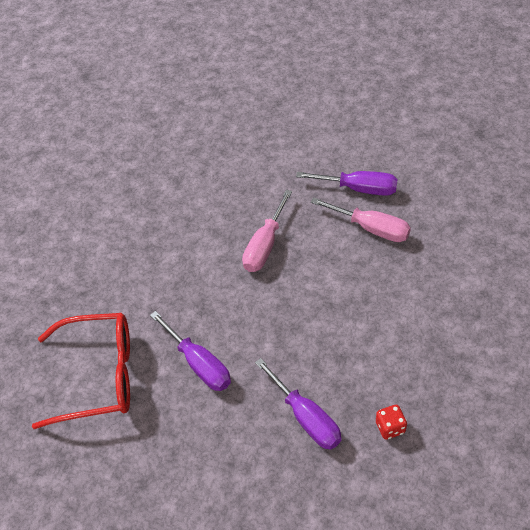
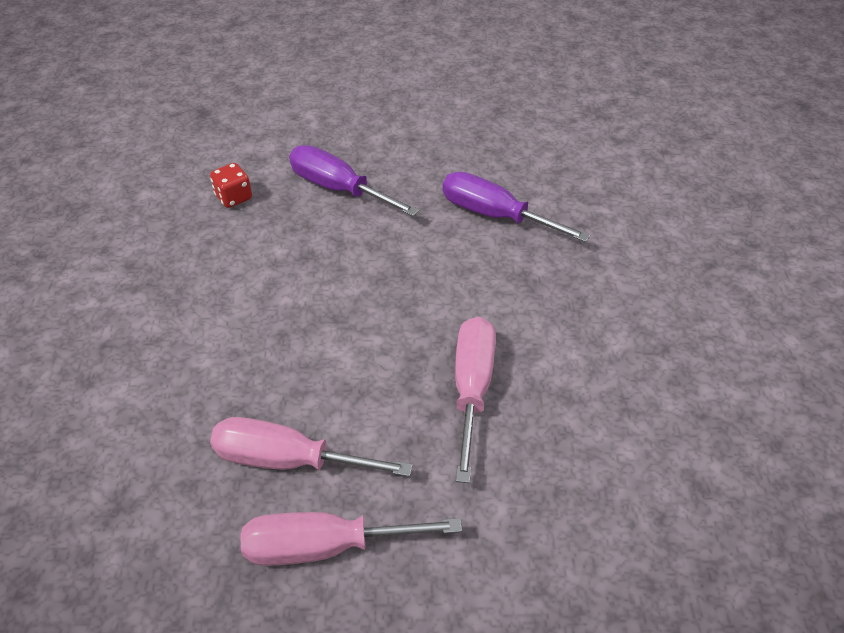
camera: 160 degrees right, 5 degrees down
red glasses [32,313,130,429] -> none
purple screwdriver [296,171,397,196] -> pink screwdriver [240,512,462,566]

